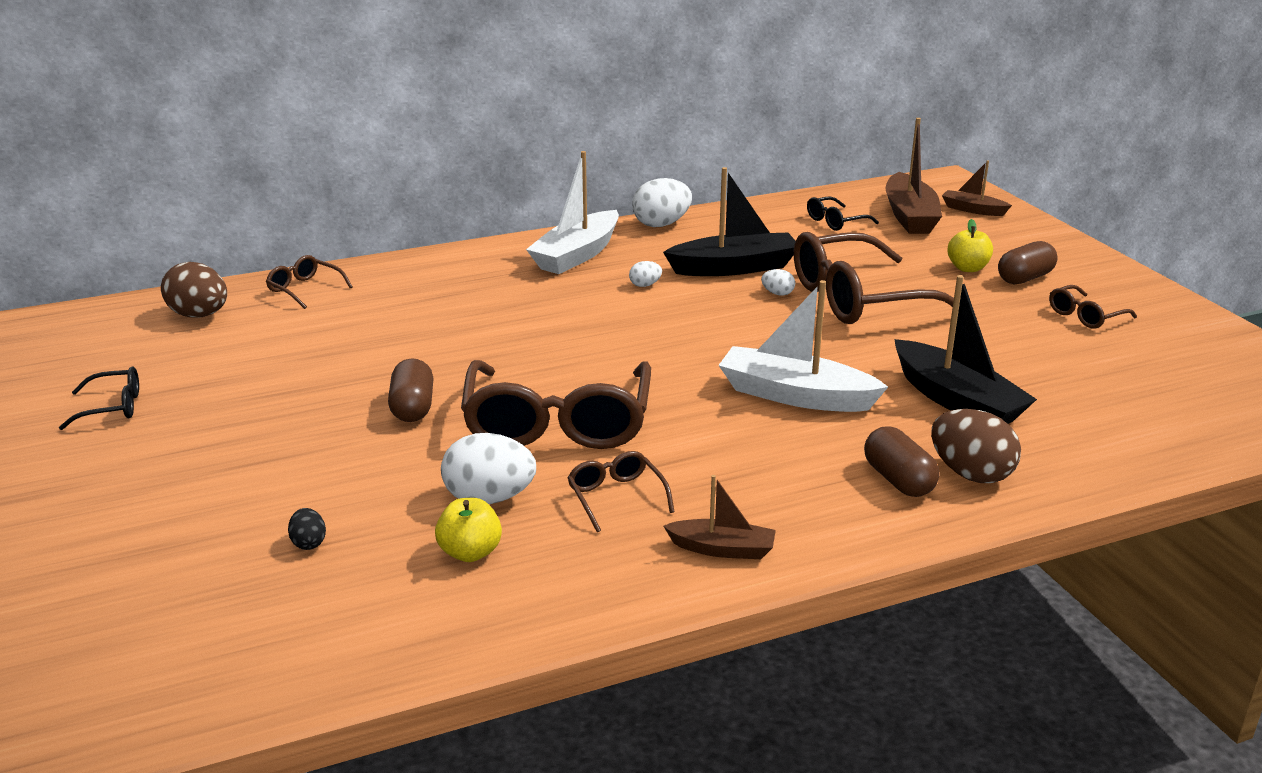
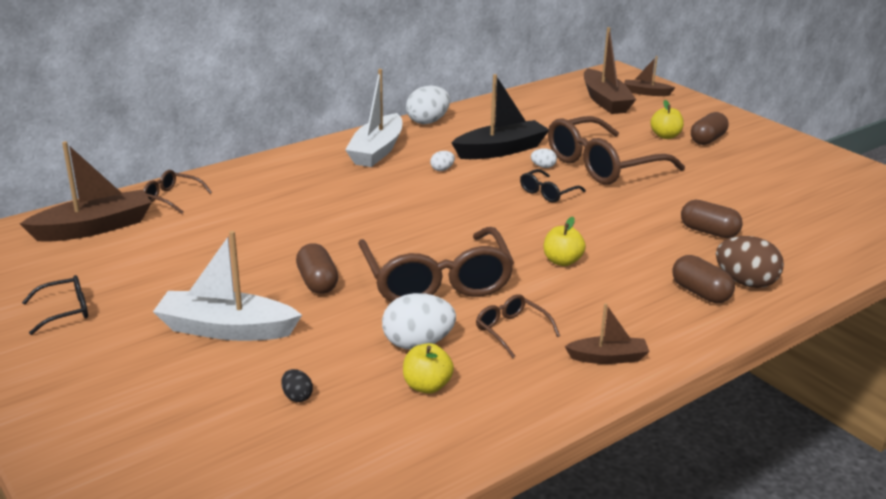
camera: 15 degrees left, 0 degrees up
brown egg [161,262,227,318] -> brown boat [20,141,152,242]
white boat [719,280,888,412] -> white boat moved to [153,231,302,341]
black glasses [807,197,879,231] -> black glasses moved to [520,169,586,203]
black boat [894,275,1037,424] -> brown capsule [681,199,743,238]
brown glasses [1049,285,1137,328] -> none
none -> yellow apple [544,217,586,266]

